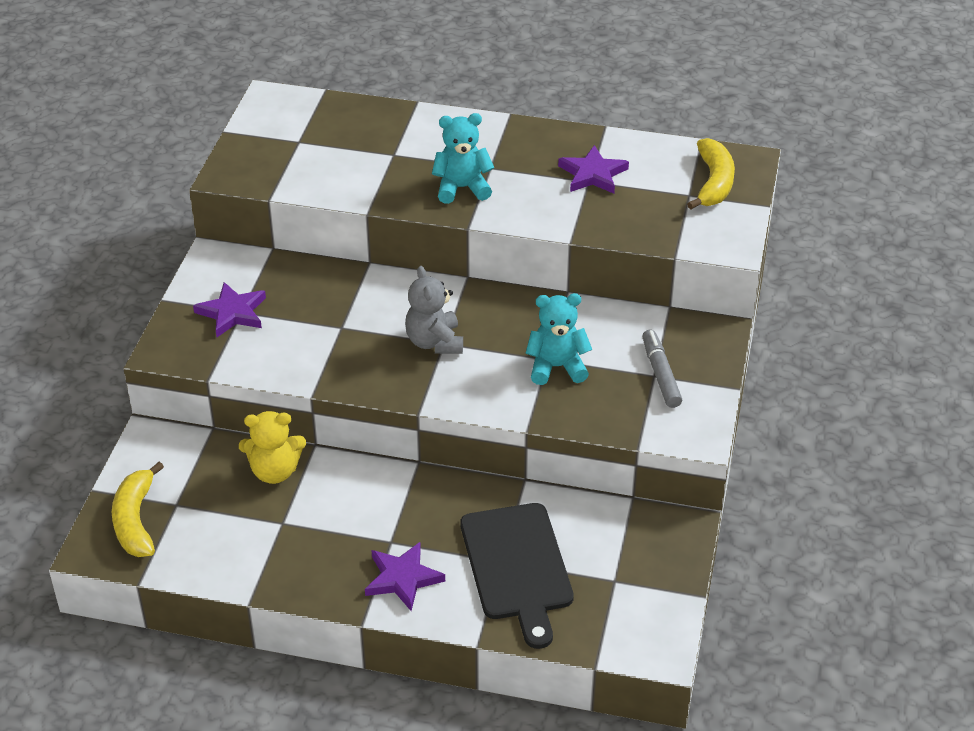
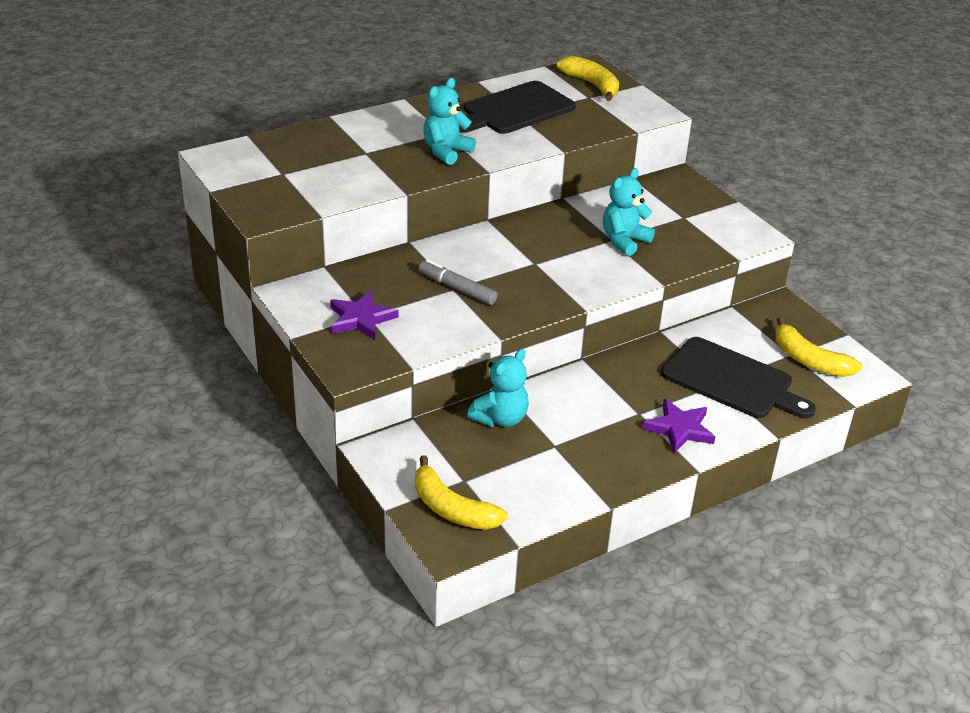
camera: 45 degrees left, 5 degrees down
yellow teddy bear [239,411,306,484] -> turquoise teddy bear [467,349,529,427]
grey teddy bear [405,266,463,354] -> none
purple star [558,145,629,194] -> black cutting board [459,81,576,134]
grey marker [642,330,682,408] -> grey marker moved to [419,259,498,305]
none -> yellow banana [775,317,862,377]

